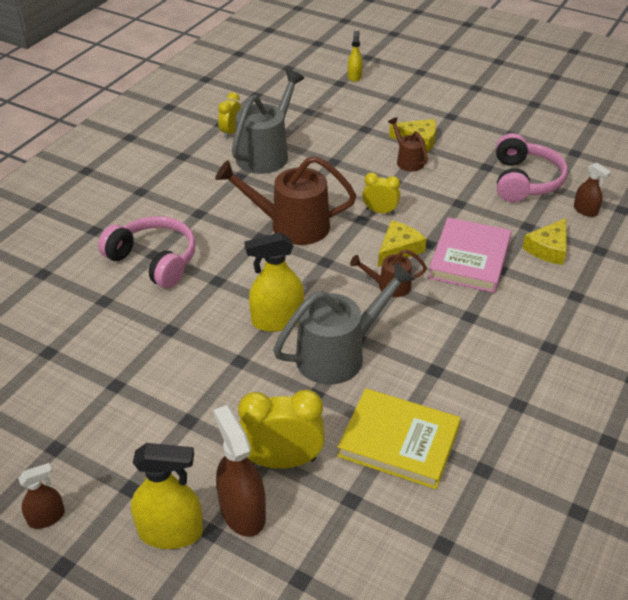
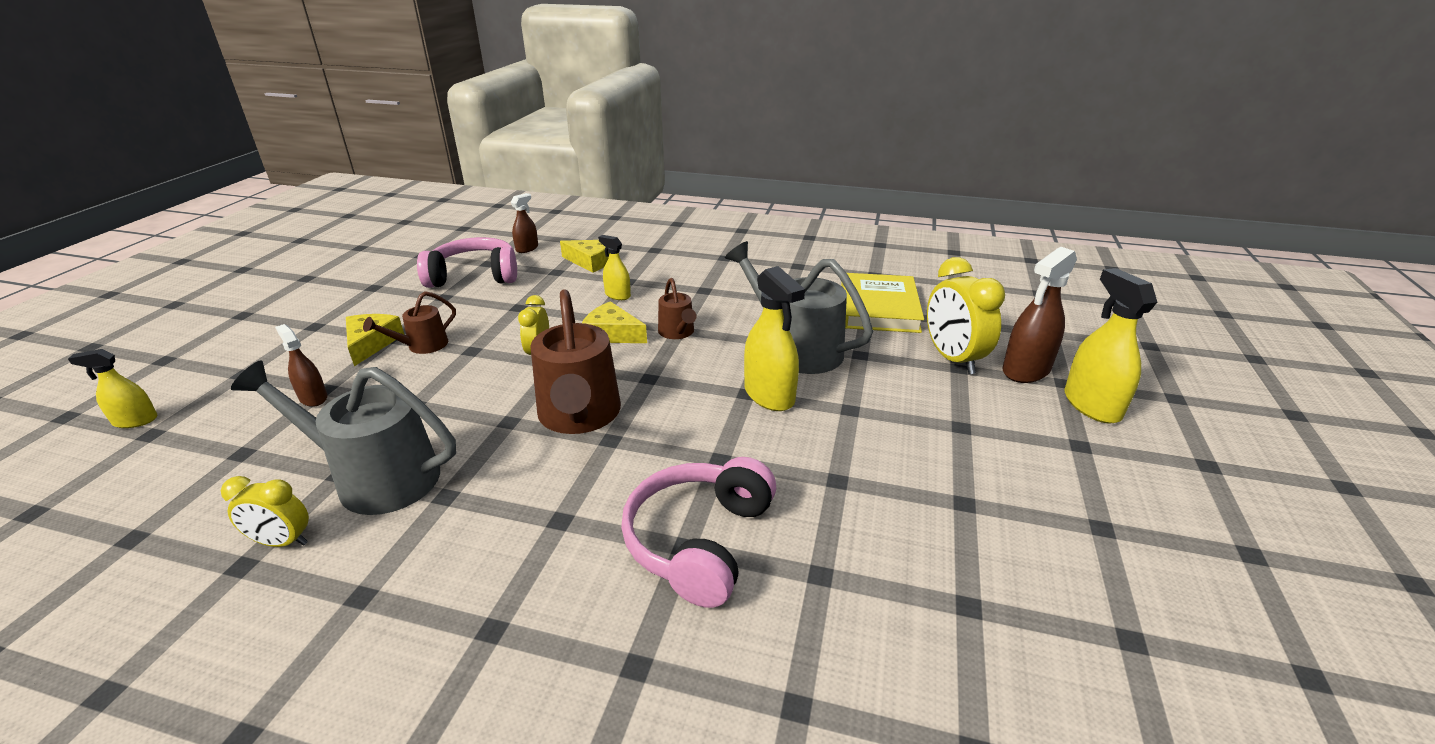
camera: 105 degrees left, 10 degrees down
brown spray bottle [18,463,65,529] -> brown spray bottle moved to [275,324,328,407]
pink book [428,217,511,293] -> yellow spray bottle [598,235,631,300]

